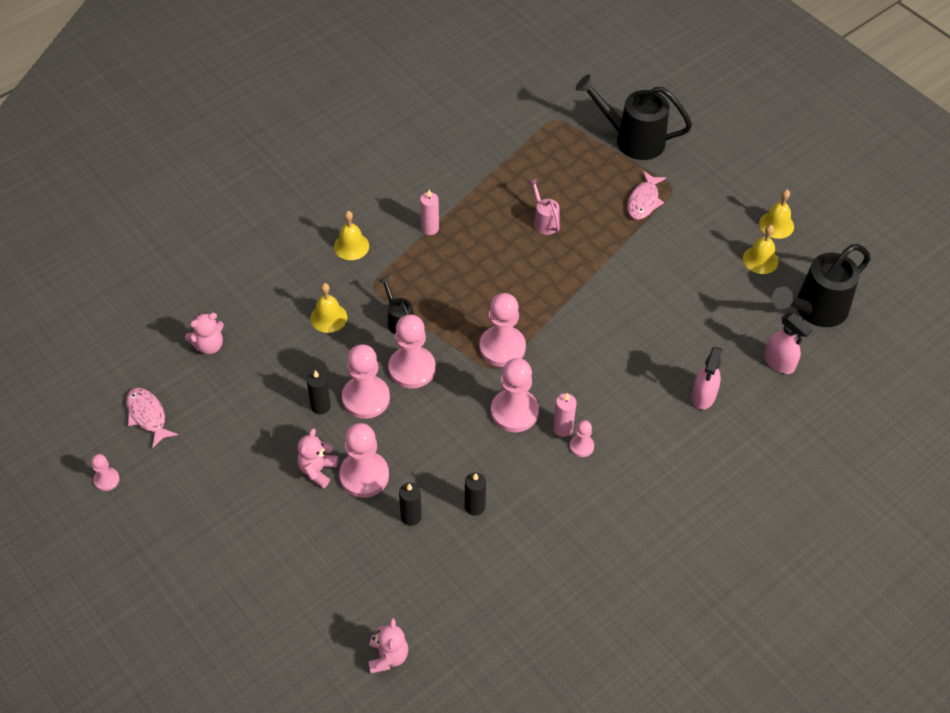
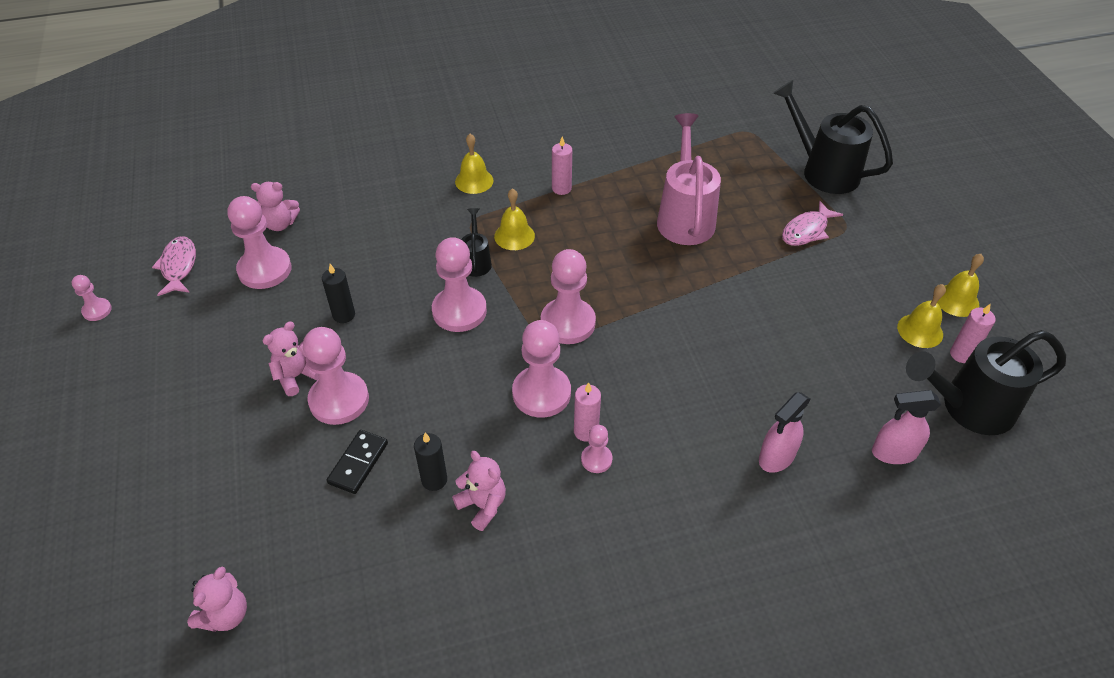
camera: 25 degrees right, 5 degrees down
yellow bell [311,283,347,333] -> yellow bell moved to [494,188,535,250]
pink pawn [342,344,390,419] -> pink pawn moved to [227,196,292,289]
black candle [399,483,422,526] -> black domino [327,430,388,494]
pink watering can [528,178,560,235] -> pink watering can [657,113,721,245], size x1.99
pink spray bottle [764,313,813,374] -> pink spray bottle turned 105 degrees clockwise [872,390,941,464]
none -> pink teddy bear [452,451,506,531]
none -> pink candle [950,304,996,363]

